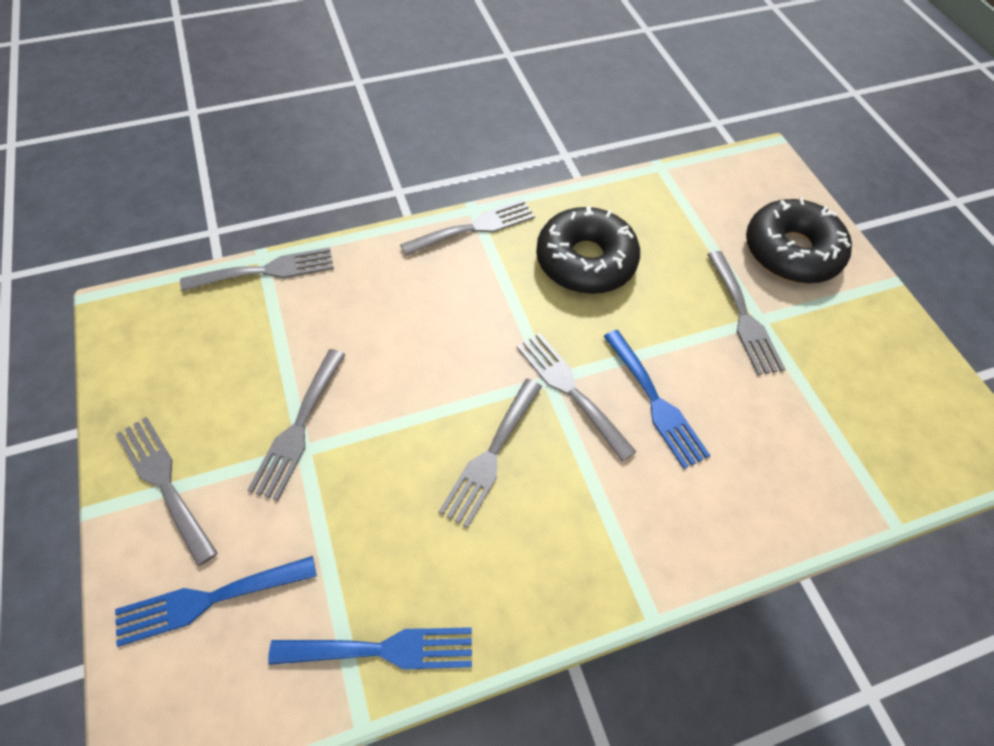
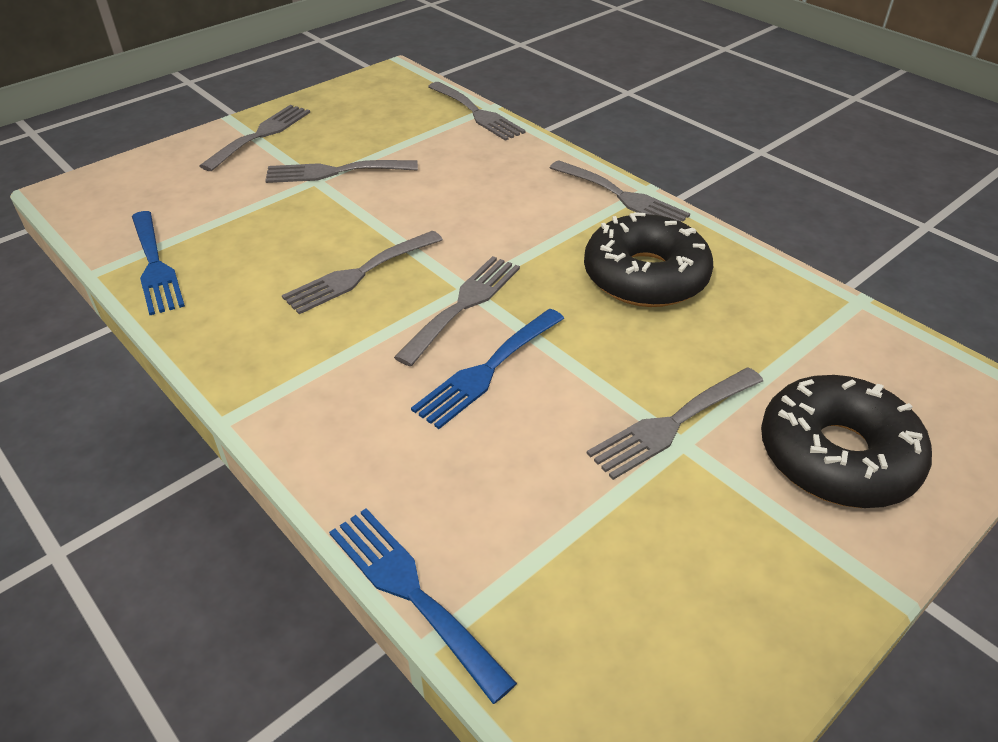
camera: 70 degrees right, 15 degrees down
blue fork [115,556,317,647] -> blue fork moved to [329,508,517,704]
grey fork [439,378,542,528] -> grey fork turned 45 degrees counterclockwise [282,231,443,314]

